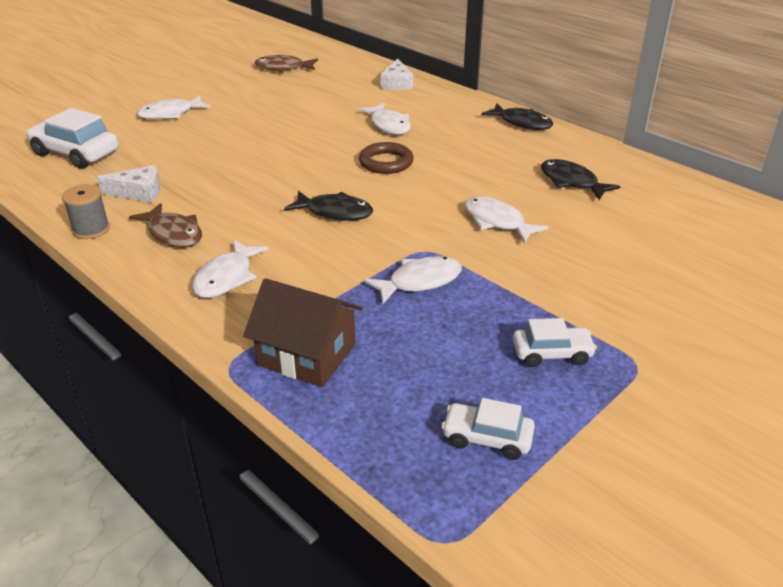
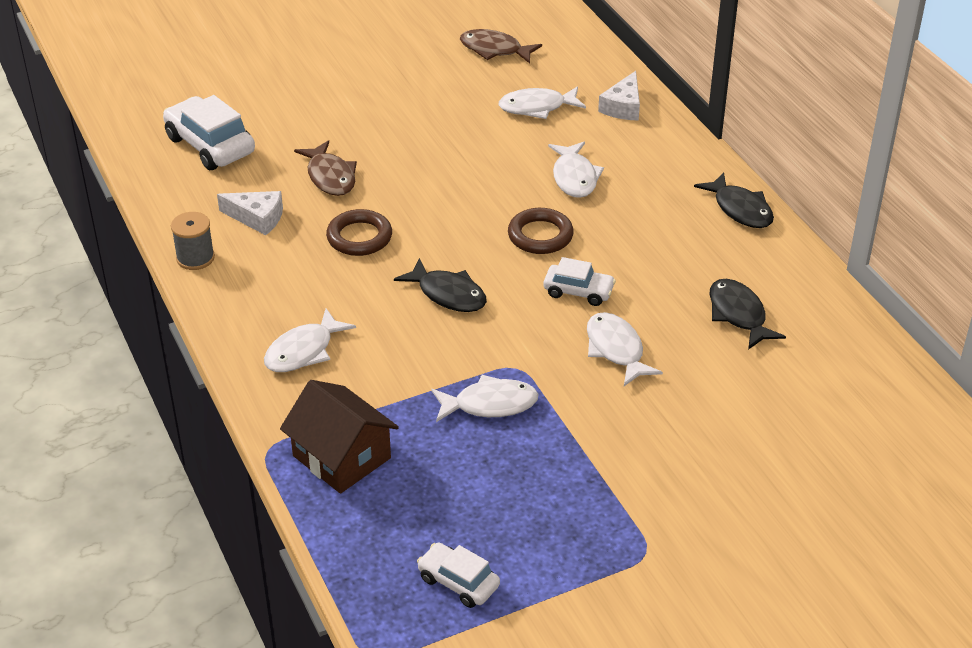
camera: 20 degrees right, 5 degrees up
brown fish [129,203,202,247] -> brown fish moved to [294,140,357,196]
white fish [137,95,211,119] -> white fish moved to [498,86,586,119]
white car [513,318,597,367] -> white car moved to [544,257,616,306]
none -> brown ring [326,209,392,256]

